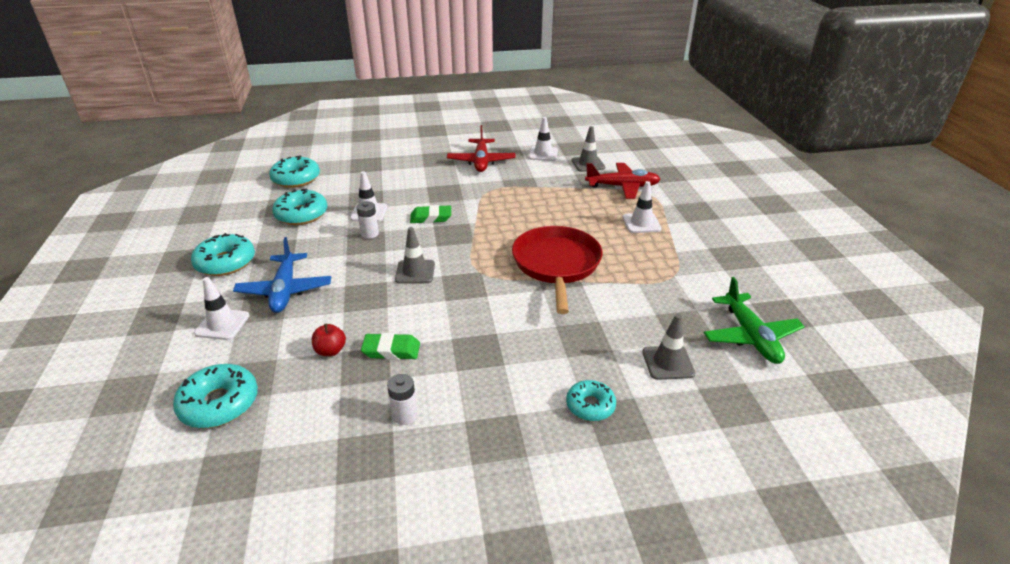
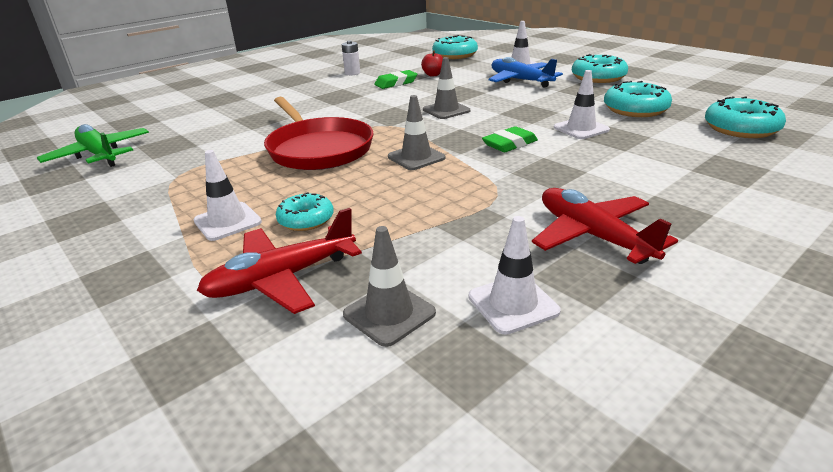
camera: 150 degrees right, 5 degrees down
white battery [356,201,379,239] -> none
turquoise donut [566,380,616,421] -> turquoise donut moved to [276,192,334,231]
grey traffic cone [642,314,695,380] -> grey traffic cone moved to [388,95,445,170]

